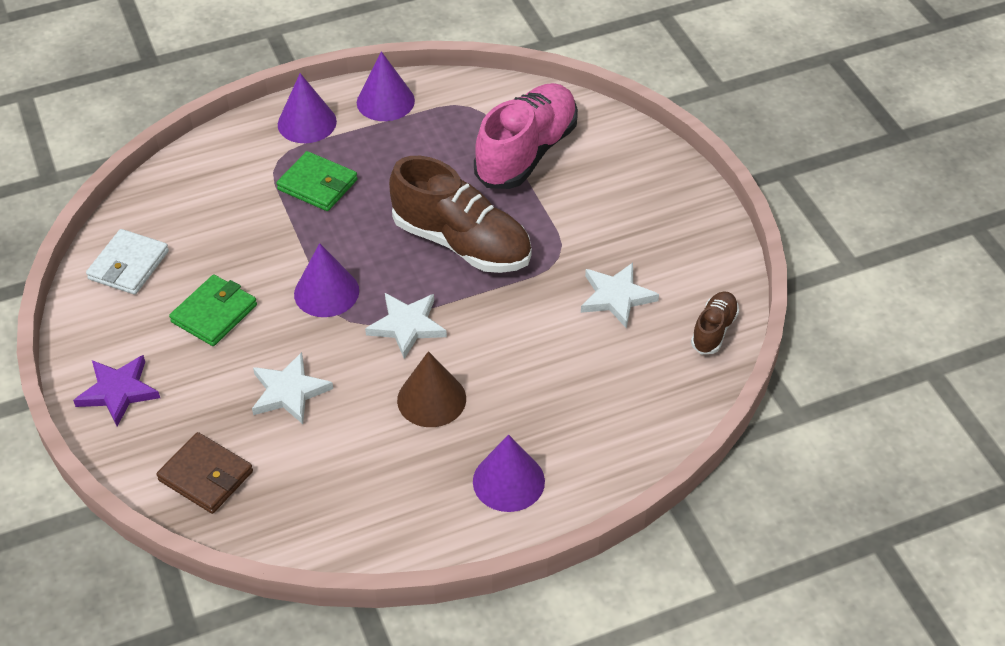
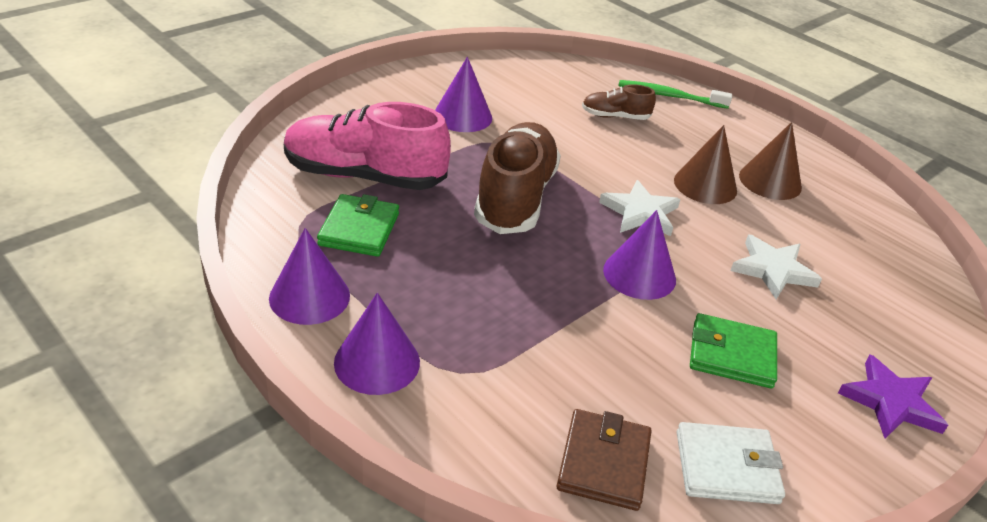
camera: 115 degrees left, 10 degrees down
brown wallet [156,432,253,514] -> brown wallet moved to [557,409,651,511]
green wallet [276,151,358,211] -> green wallet moved to [317,194,399,257]
purple cone [473,434,545,512] -> purple cone moved to [435,57,492,132]
white star [581,263,659,329] -> none
brown shoe [691,291,739,354] -> brown shoe moved to [582,84,656,120]
none -> green toothbrush [618,80,732,109]
none -> brown cone [739,122,802,200]

